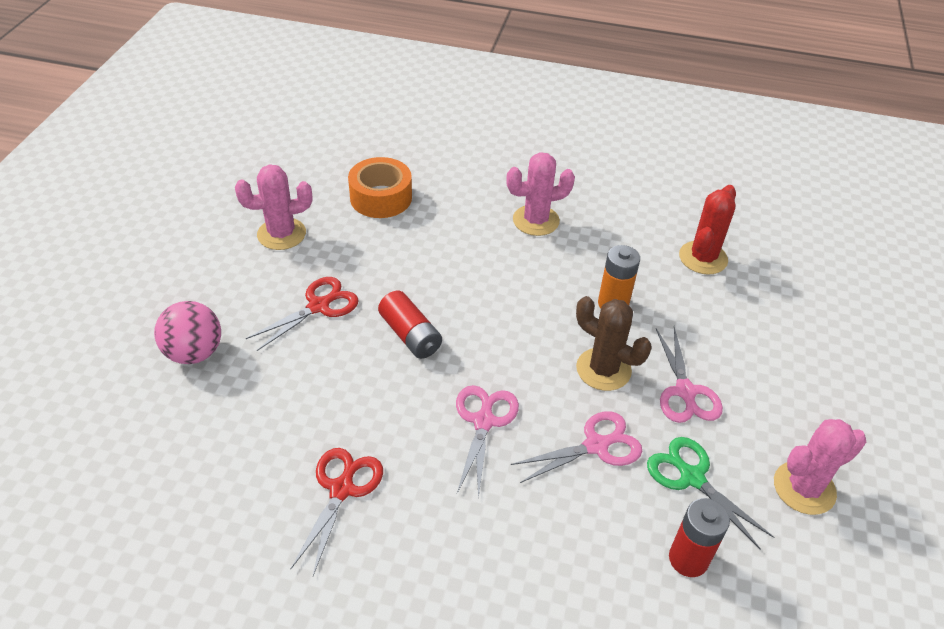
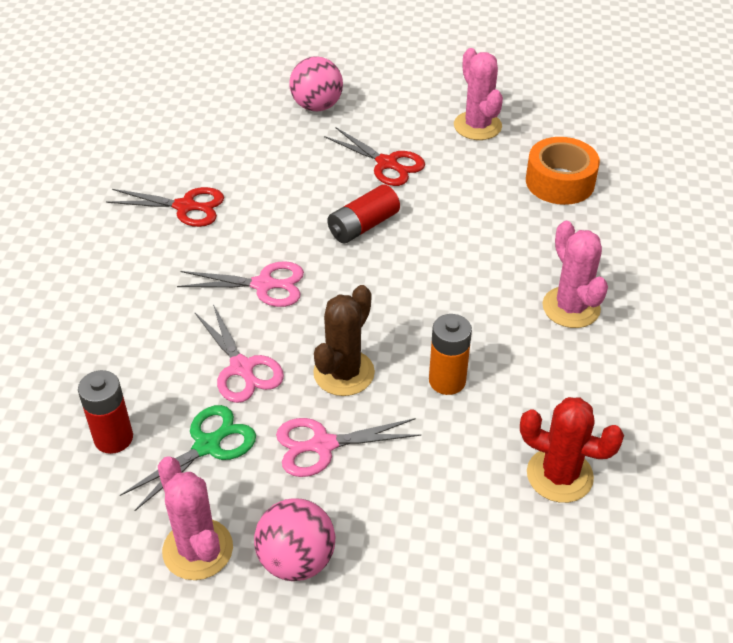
camera: 85 degrees right, 0 degrees up
none -> pink ball [254,498,335,581]

